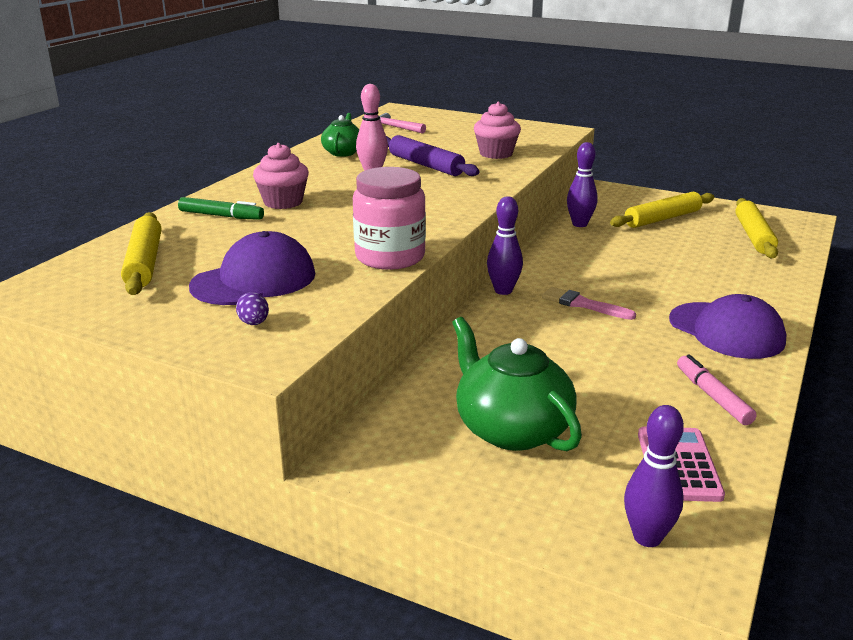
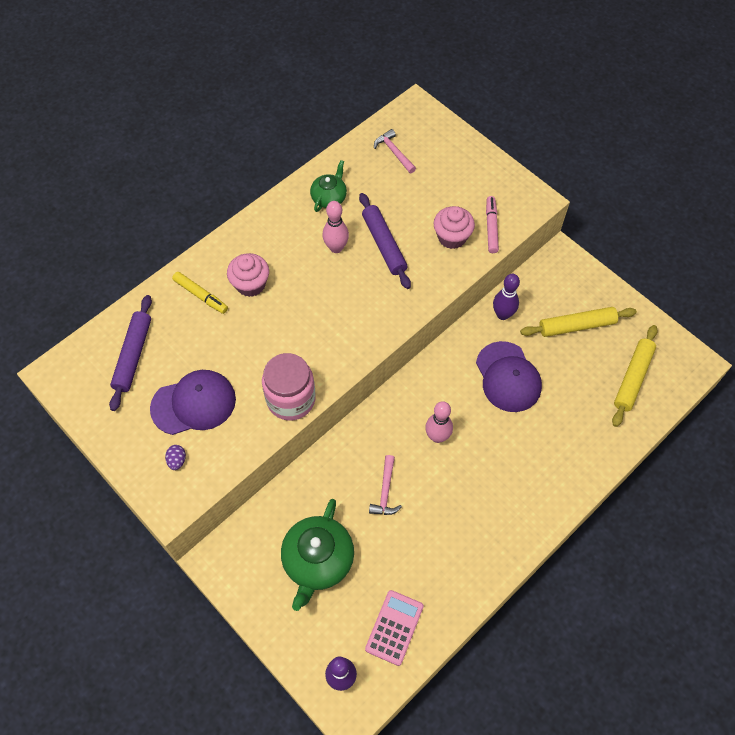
camera: 20 degrees right, 35 degrees up
yellow rolling pin [121,212,161,295] -> purple rolling pin [109,295,152,411]
green marker [178,197,264,220] -> yellow marker [172,272,228,314]
green teapot [452,317,582,451] -> green teapot turned 150 degrees counterclockwise [281,499,354,611]
purple bowling pin [487,196,523,295] -> none
pink brush [542,287,636,320] -> pink bowling pin [425,401,453,443]
purple cap [669,294,786,359] -> purple cap moved to [476,341,542,412]
pink marker [677,354,757,425] -> pink marker moved to [486,196,499,253]
none -> pink hammer [369,455,402,515]

